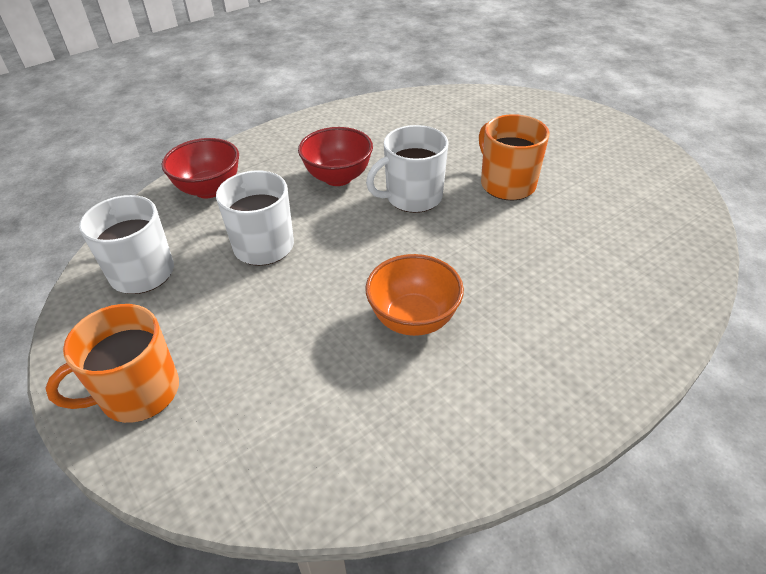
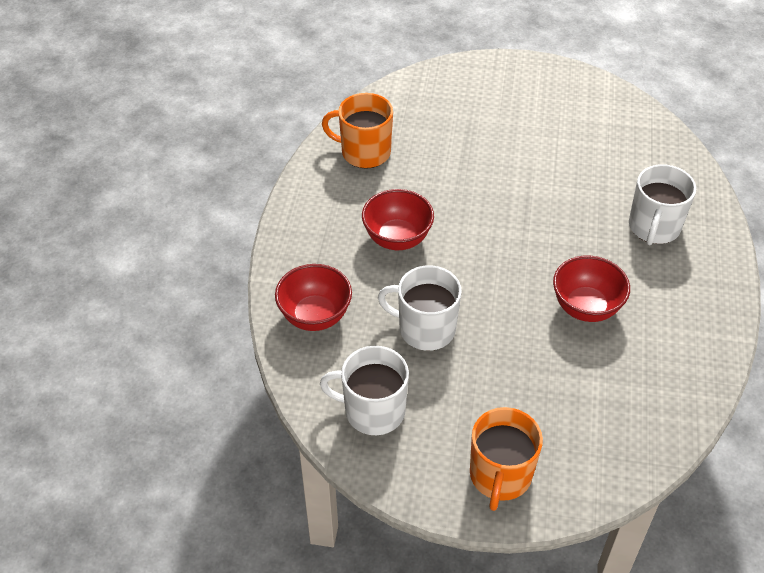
camera: 45 degrees left, 5 degrees up
white mug [366,125,449,213] -> white mug moved to [629,164,696,245]
orange bowl [366,254,464,336] -> red bowl [553,255,630,322]
orange mug [479,114,550,200] -> orange mug moved to [322,93,393,169]

